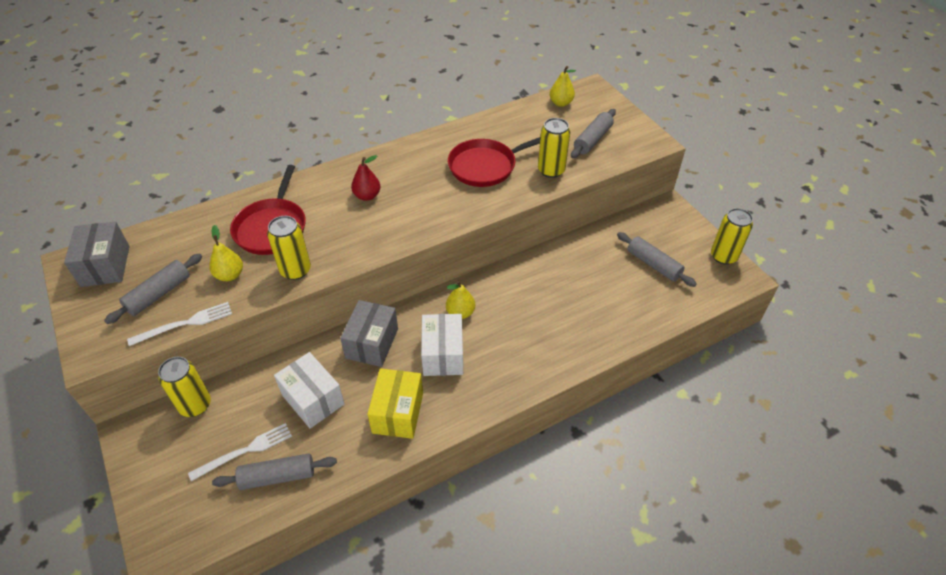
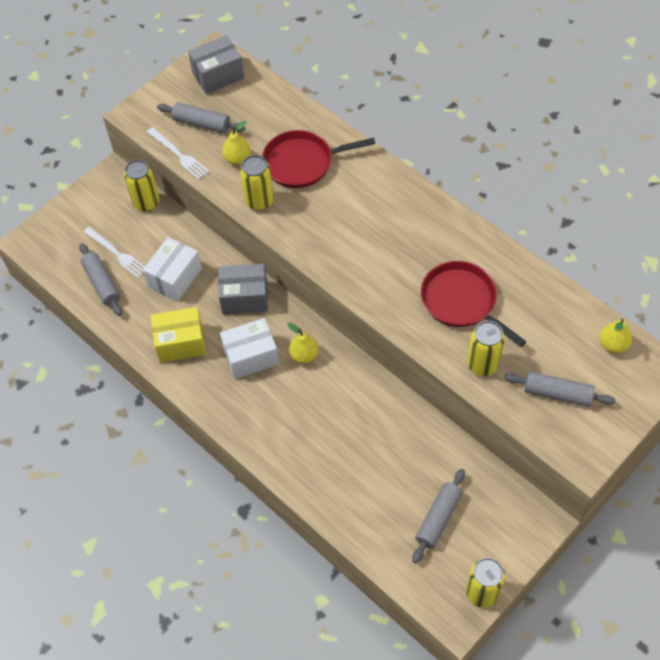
camera: 75 degrees right, 10 degrees up
red pear [351,155,380,201] -> none

